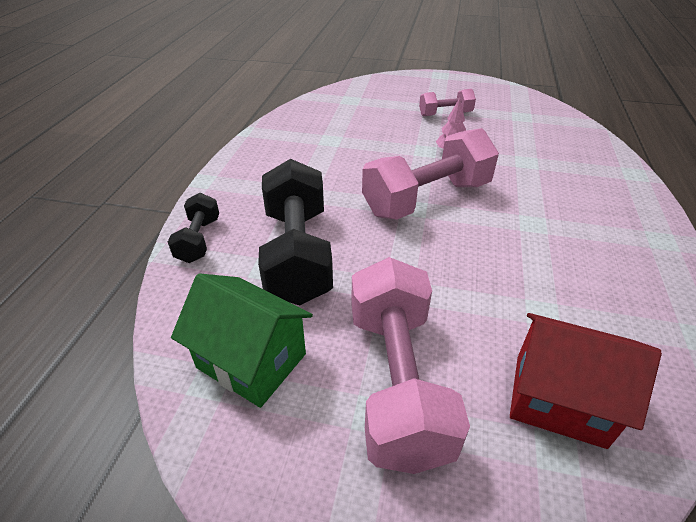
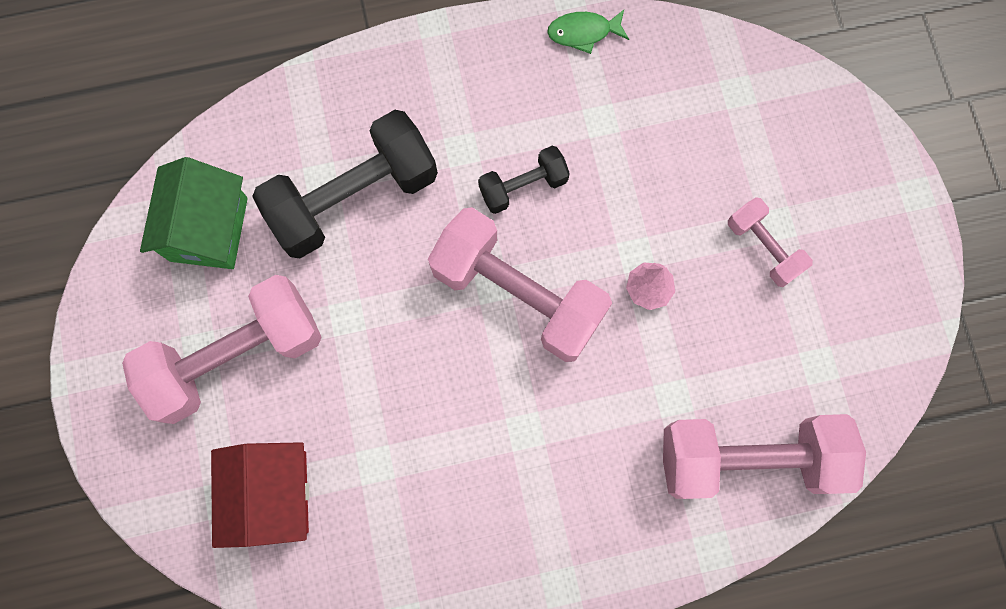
camera: 65 degrees right, 35 degrees up
black dumbbell [168,193,219,263] -> black dumbbell moved to [478,146,570,214]
none -> green fish [547,10,629,54]
none -> pink dumbbell [663,414,866,499]

